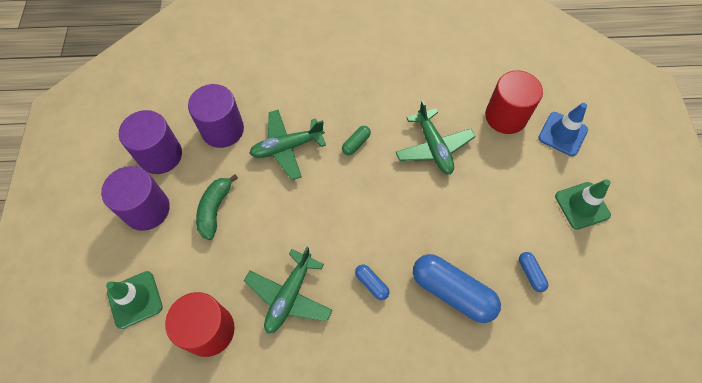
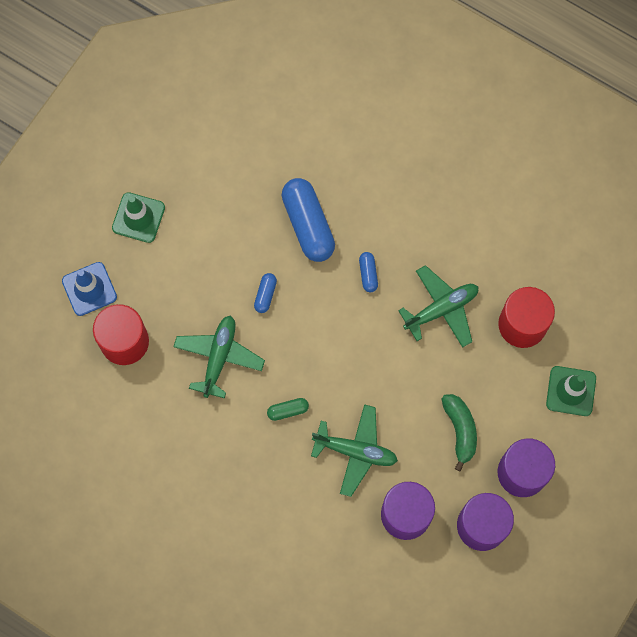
camera: 145 degrees left, 10 degrees up
green banana [196,174,238,240] -> green banana turned 60 degrees counterclockwise [442,394,477,472]
blue capsule [519,252,548,292] -> blue capsule moved to [254,273,277,313]

